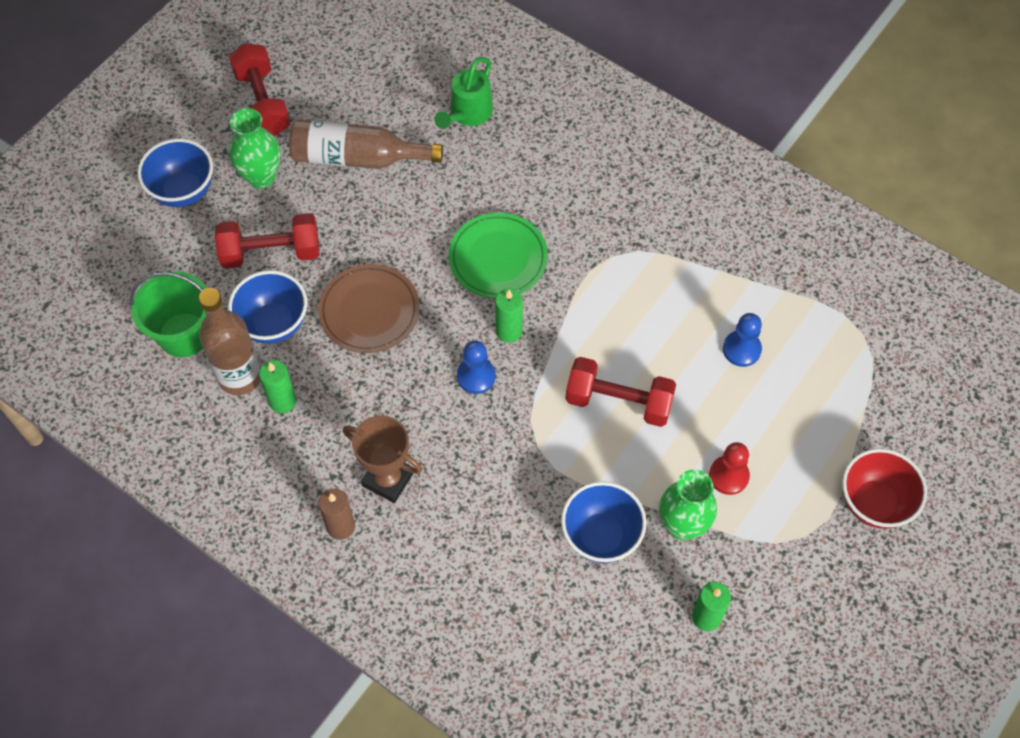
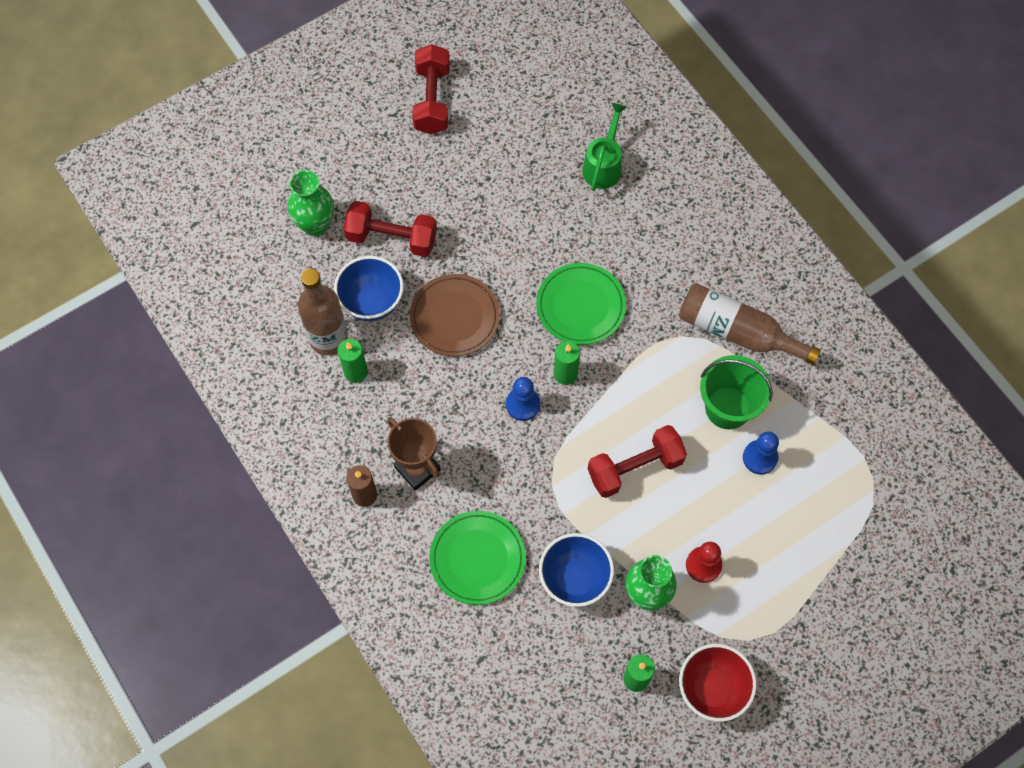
camera: 20 degrees right, 5 degrees up
green bucket [130,271,207,358] -> green bucket moved to [700,355,773,429]
blue bowl [137,139,213,207] -> none
green vase [229,108,280,189] -> green vase moved to [288,170,334,236]
brown bottle [289,119,443,169] -> brown bottle moved to [679,283,821,365]
green watering can [434,57,493,129] -> green watering can turned 150 degrees clockwise [582,103,627,191]
red dumbbell [565,357,676,427] -> red dumbbell turned 60 degrees counterclockwise [588,425,687,498]
red bowl [842,448,927,529] -> red bowl moved to [679,644,757,722]
none -> green plate [429,511,526,605]

